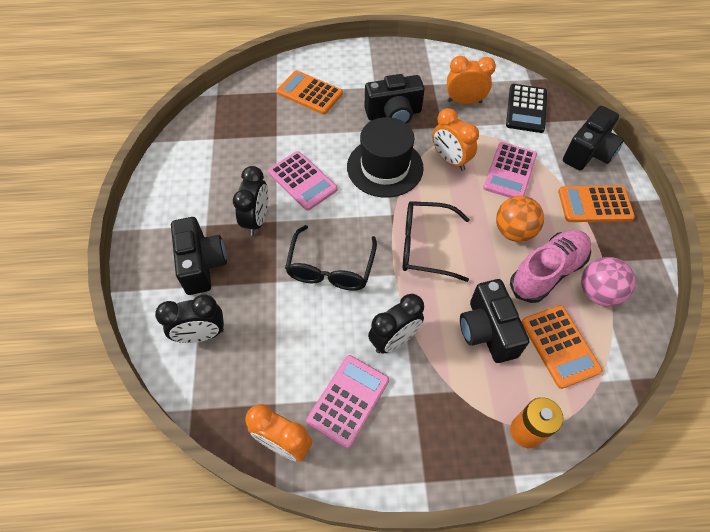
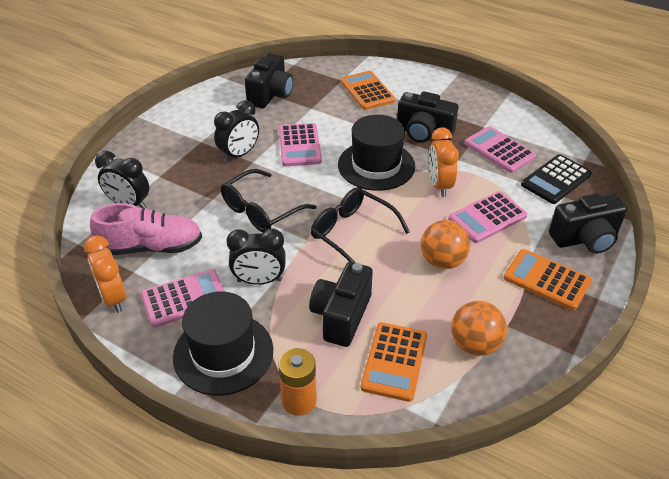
camera: 35 degrees right, 15 degrees down
black camera [171,217,227,295] -> black camera moved to [245,53,293,108]
orange clock [447,56,496,104] -> pink calculator [464,126,536,173]
pink shoe [510,230,591,303] -> pink shoe moved to [90,203,202,255]
pink ball [581,257,636,306] -> orange ball [451,301,507,356]
none -> black hat [173,291,273,396]

